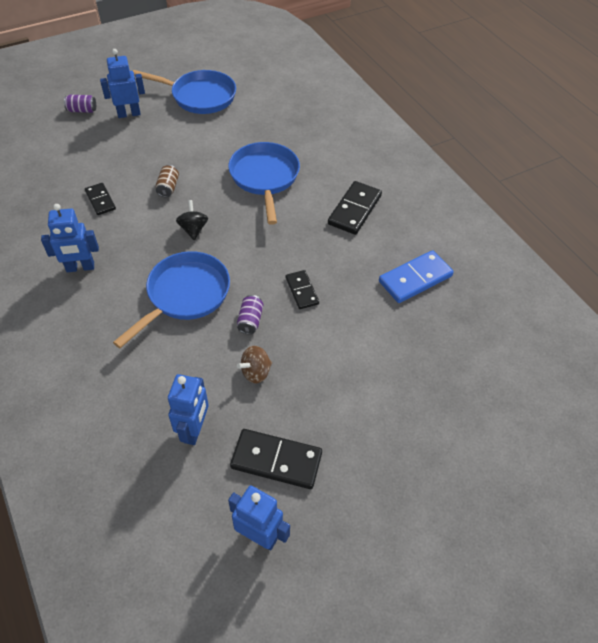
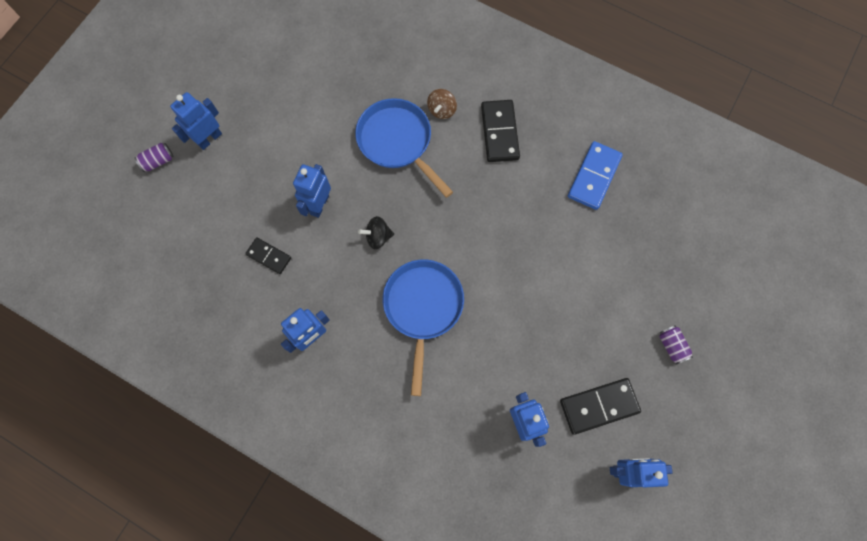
camera: 30 degrees left, 20 degrees up
blue pan [133,70,236,114] -> none
brown can [155,165,179,197] -> blue robot [293,164,331,218]
black spinning top [176,200,208,240] -> black spinning top turned 60 degrees counterclockwise [358,216,394,249]
purple can [237,295,263,334] -> purple can moved to [659,325,693,364]
brown spinning top [237,346,272,383] -> brown spinning top moved to [427,89,457,119]
black domino [286,270,319,309] -> none

